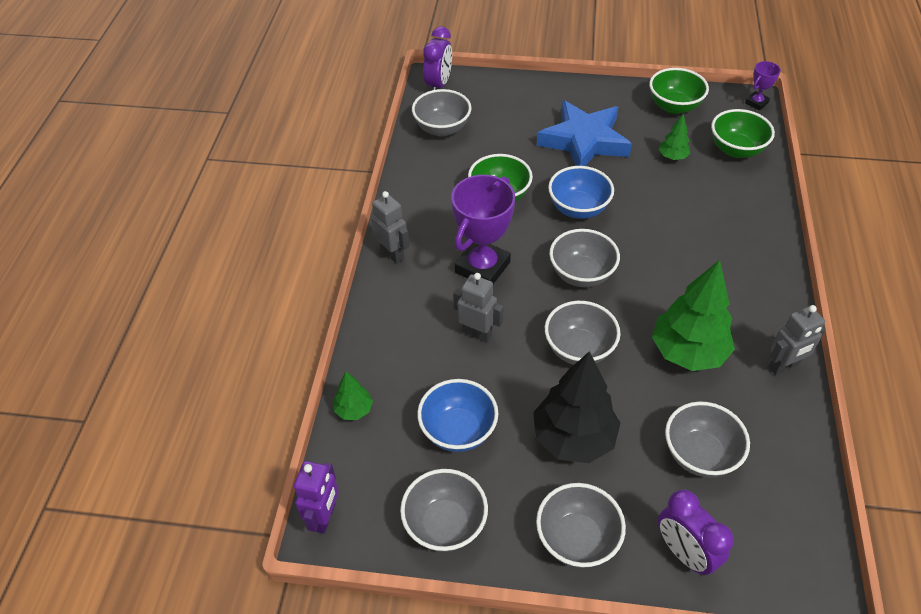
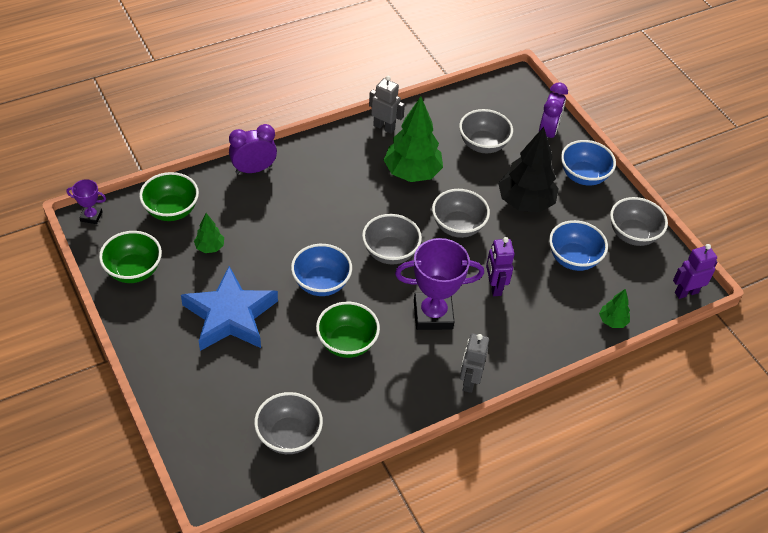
camera: 130 degrees left, 0 degrees up
purple clock [423,26,452,90] -> purple clock moved to [229,124,277,174]
grey robot [453,273,504,343] -> purple robot [486,237,514,296]
grey bowl [536,483,626,568] -> blue bowl [561,140,616,186]

